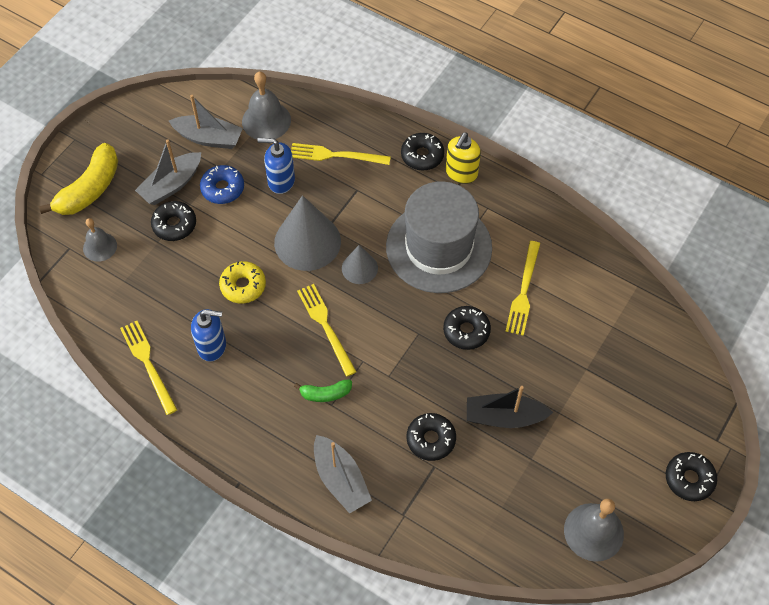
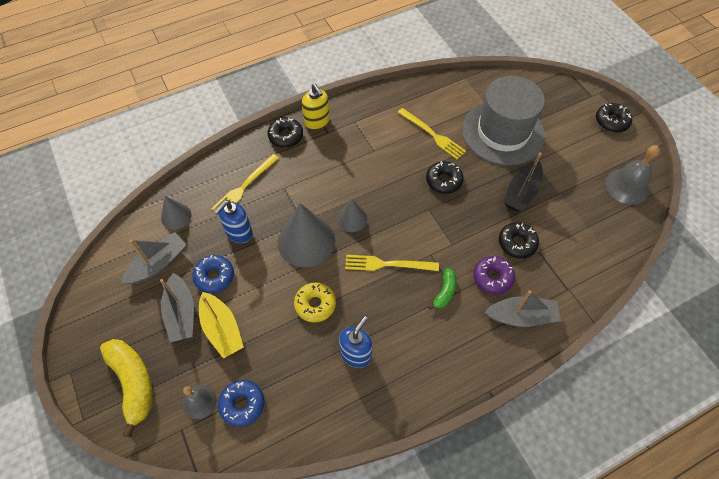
camera: 60 degrees left, 0 degrees up
yellow fork [120,321,177,415] -> none
black donut [151,201,196,241] -> yellow boat [199,292,244,359]
grey bell [242,72,291,139] -> grey cone [161,196,192,230]
grey hat [386,181,492,293] -> grey hat moved to [462,76,545,165]
none -> blue donut [218,380,264,427]
none -> purple donut [473,256,515,294]

